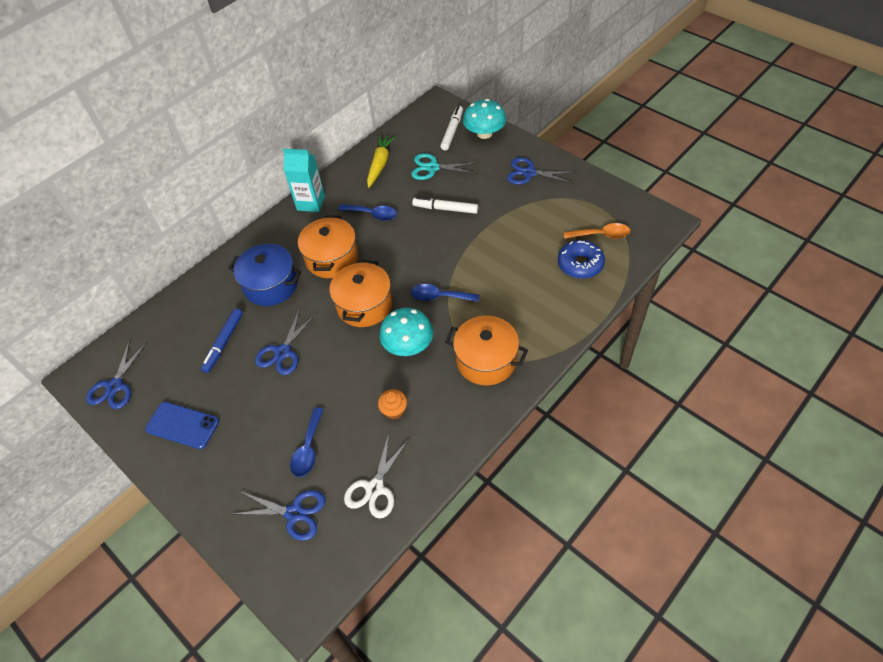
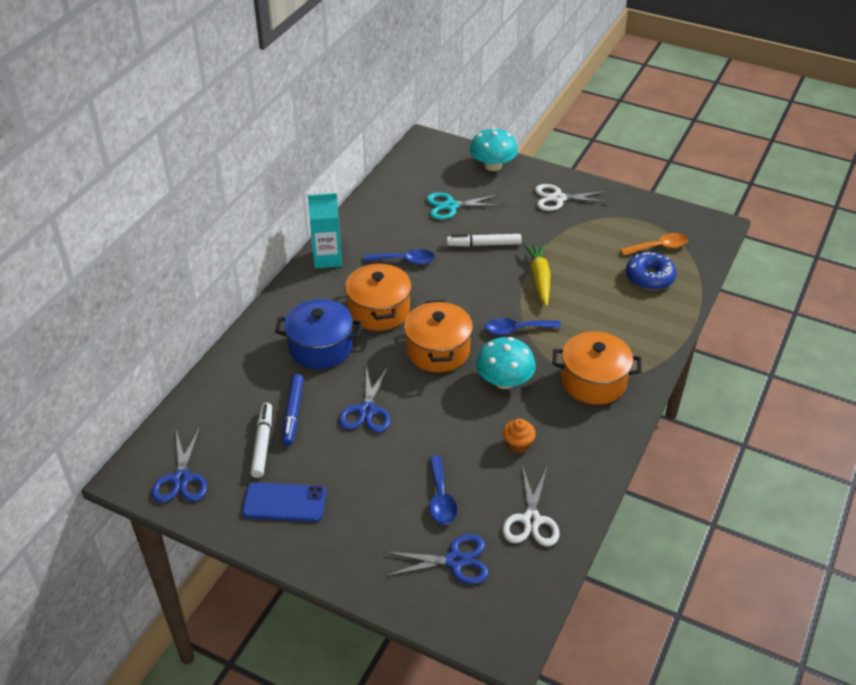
camera: 20 degrees left, 10 degrees down
yellow carrot [367,135,396,188] -> yellow carrot moved to [523,243,551,306]
white marker [440,106,463,150] -> white marker moved to [251,403,272,478]
blue scissors [507,157,576,185] -> white scissors [535,184,611,211]

